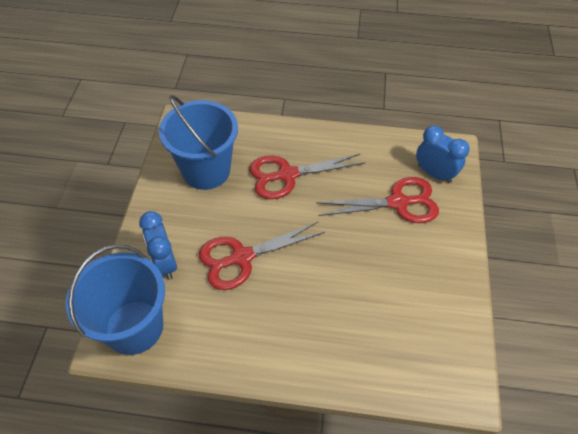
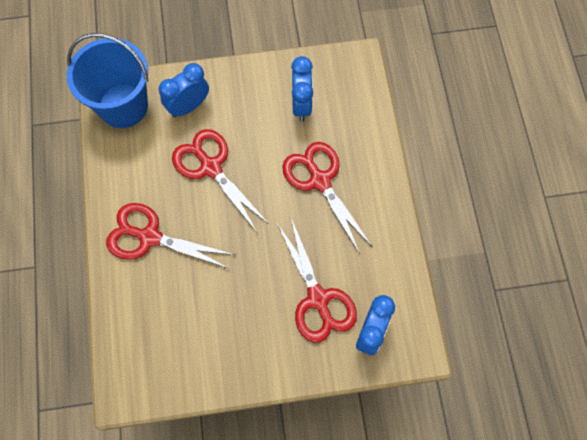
camera: 75 degrees right, 15 degrees up
blue bucket [159,95,238,190] -> blue clock [291,56,313,121]
none -> red scissors [106,203,235,269]

